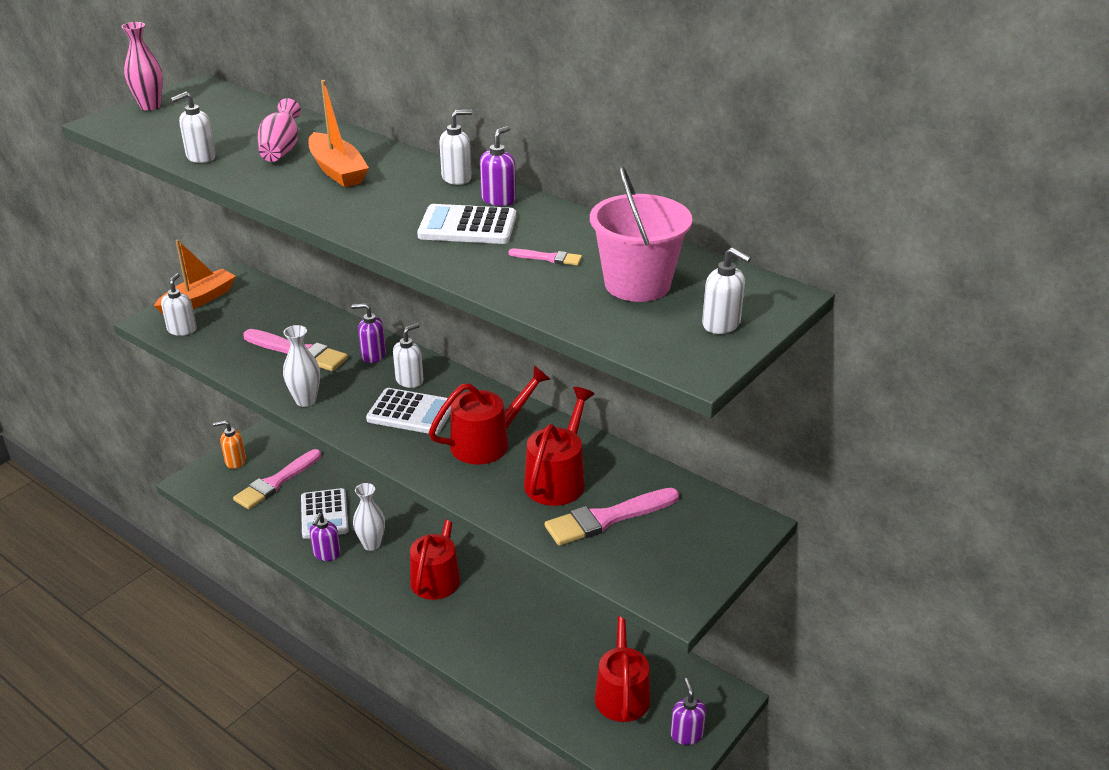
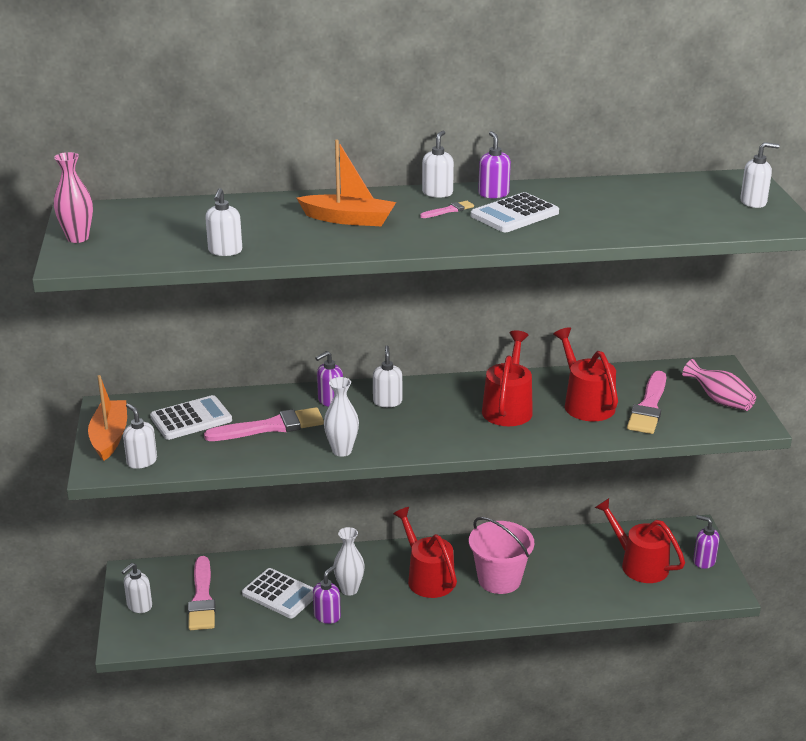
camera: 45 degrees left, 5 degrees down
orange soap dispenser [213,420,246,469] -> white soap dispenser [121,563,152,613]
pink vase [258,98,301,162] -> pink vase moved to [682,359,756,411]
purple soap dispenser [310,513,341,561] -> purple soap dispenser turned 120 degrees counterclockwise [313,565,341,624]
white calculator [366,388,451,434] -> white calculator moved to [150,395,232,440]
pink brush [509,249,582,266] -> pink brush moved to [420,201,474,218]
pink bucket [590,166,692,302] -> pink bucket moved to [469,517,534,594]

